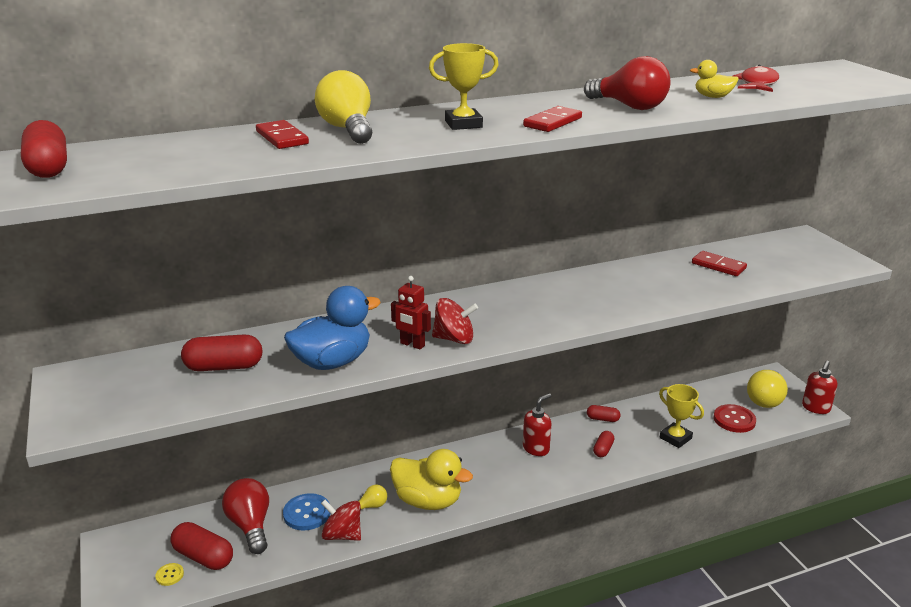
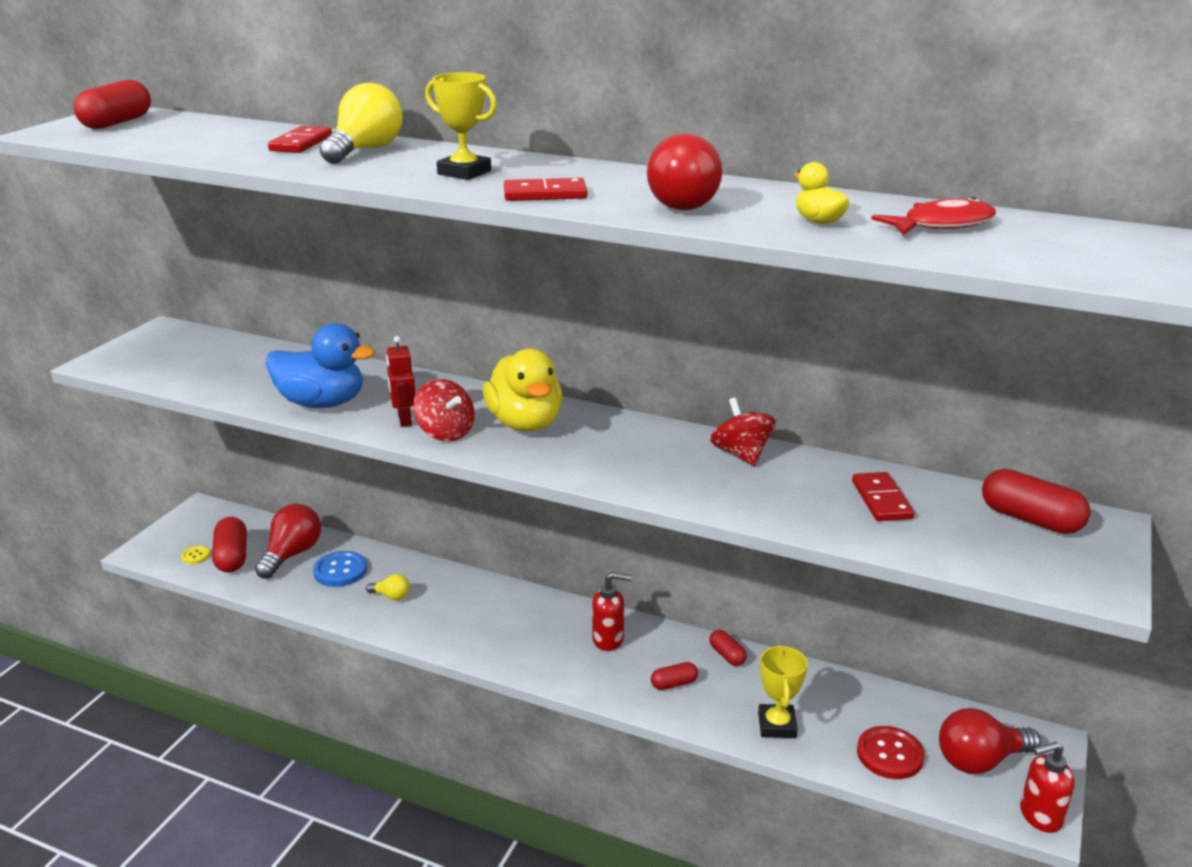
camera: 45 degrees right, 0 degrees up
red capsule [181,334,262,371] -> red capsule moved to [982,469,1090,534]
red spinning top [321,500,361,541] -> red spinning top moved to [710,398,776,466]
yellow duck [390,449,473,510] -> yellow duck moved to [483,348,562,432]
yellow light bulb [747,370,788,408] -> red light bulb [939,708,1041,774]

